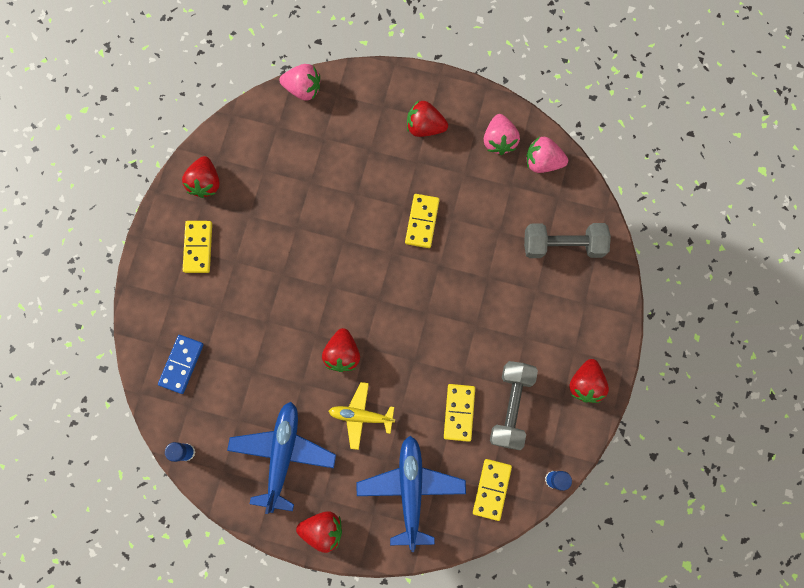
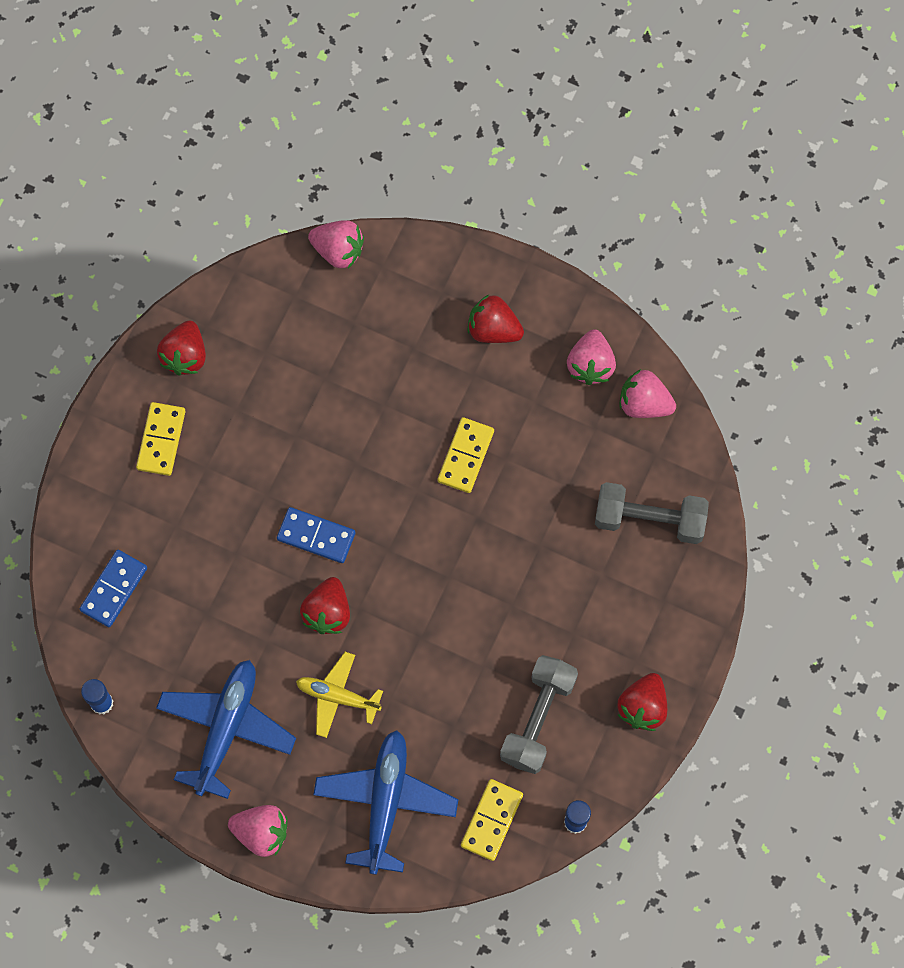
camera: 10 degrees right, 5 degrees down
red strawberry [296,511,342,553] -> pink strawberry [228,805,288,857]
yellow domino [444,384,475,442] -> none
none -> blue domino [277,507,356,563]

